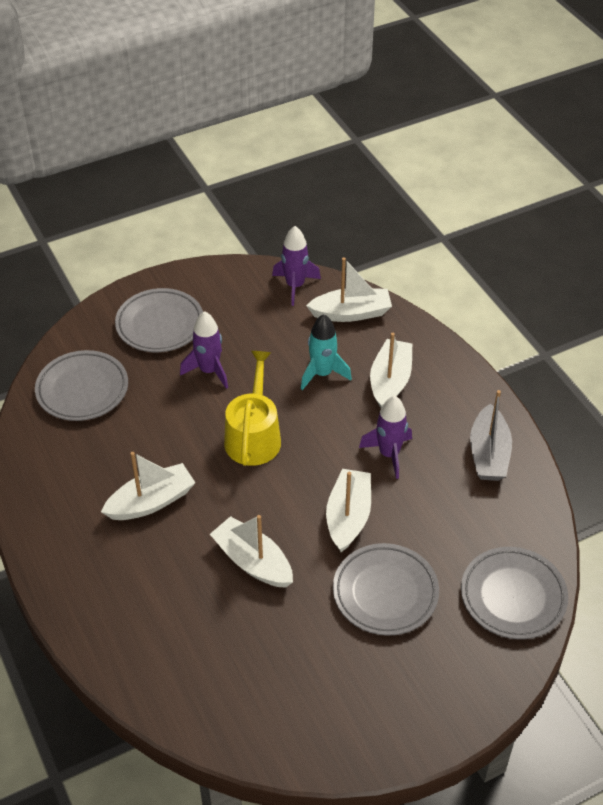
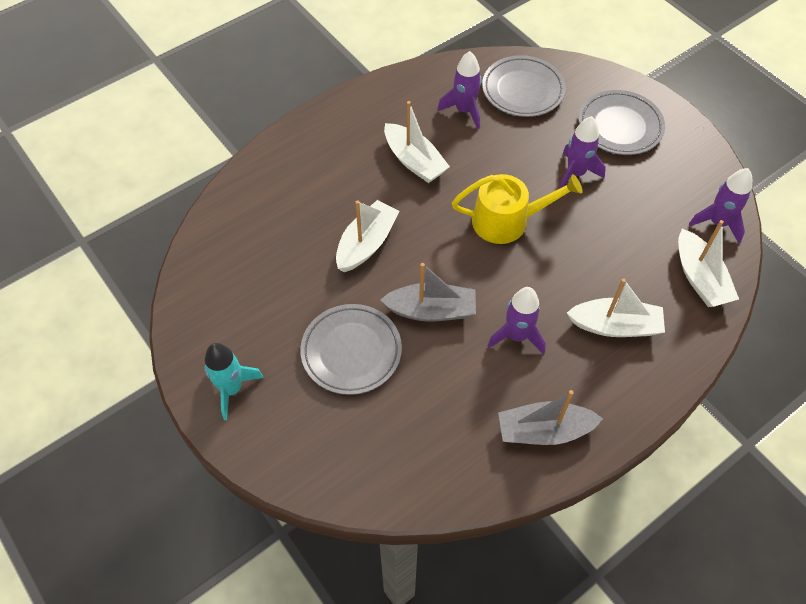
camera: 80 degrees right, 10 degrees up
turquoise rocket [301,314,352,390] -> turquoise rocket moved to [204,343,264,420]
white boat [326,469,371,552] -> grey boat [380,263,476,322]
grey plate [461,547,568,639] -> none
none -> purple rocket [437,51,482,129]

